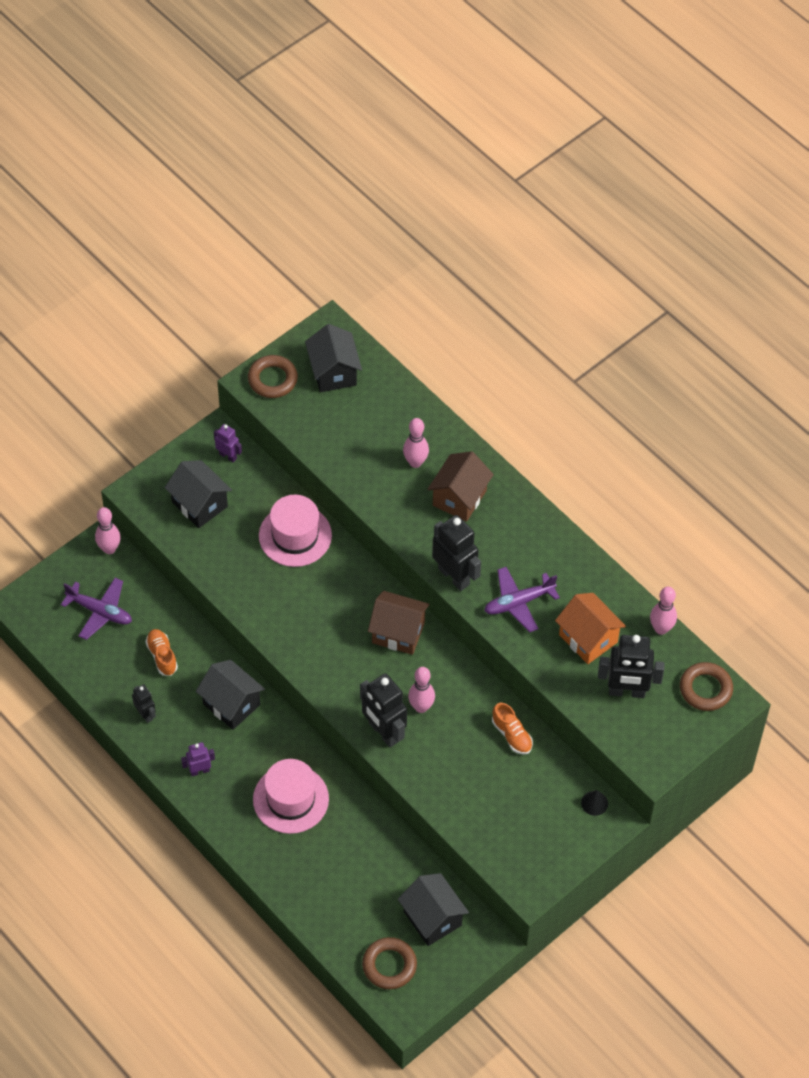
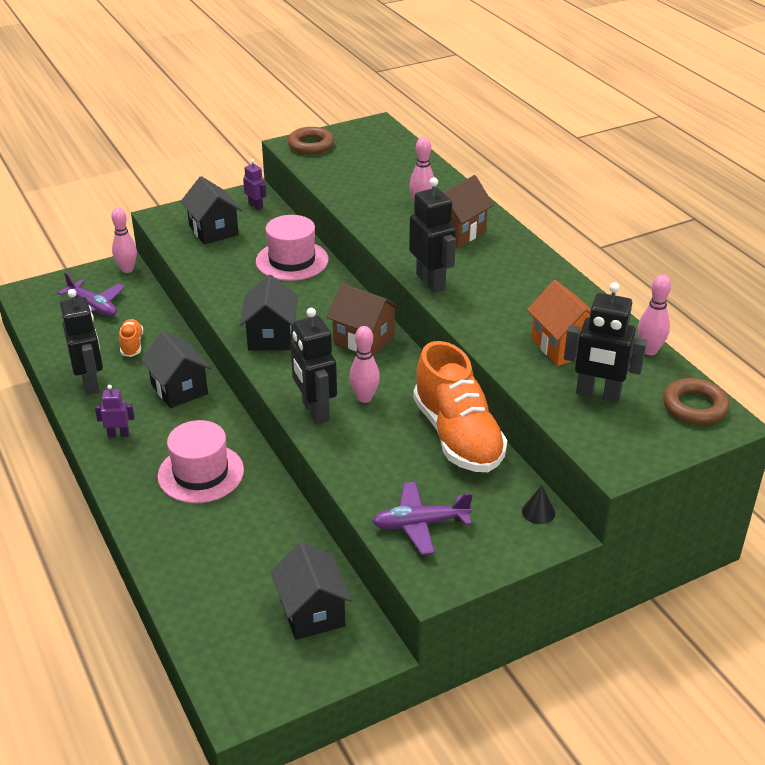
camera: 15 degrees right, 20 degrees down
black robot [132,684,156,723] -> black robot [60,289,103,395], size x1.87
black house [305,324,362,392] -> black house moved to [240,275,298,350]
brown ring [362,937,417,989] -> none
purple plane [484,567,560,632] -> purple plane moved to [372,482,473,555]
orange shoe [492,703,533,755] -> orange shoe [413,341,507,472], size x2.25

